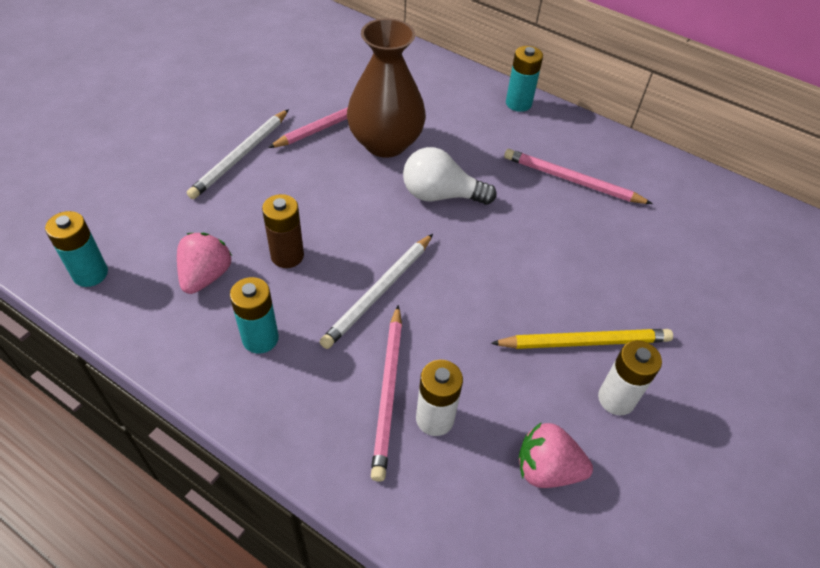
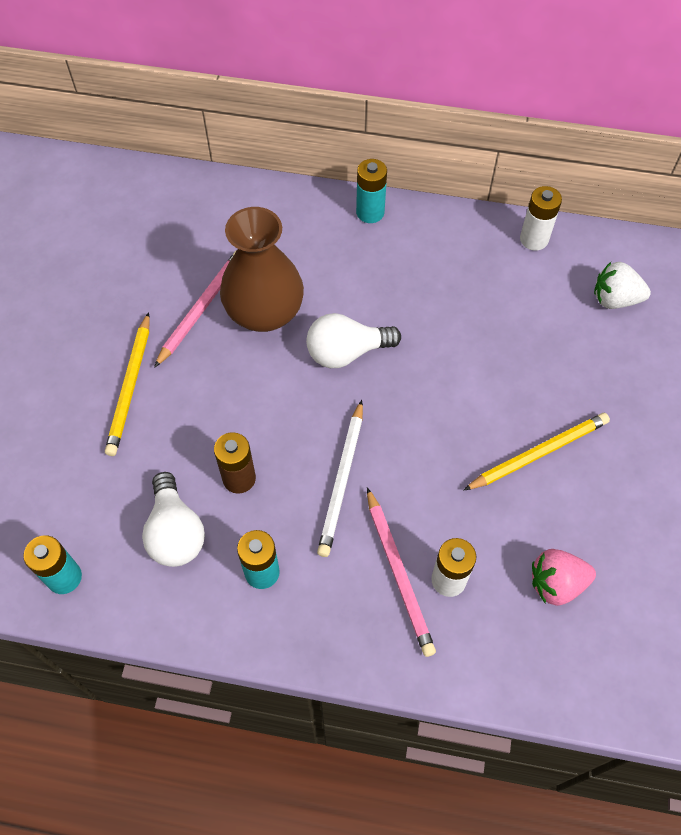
camera: 20 degrees left, 10 degrees up
pink strawberry [177,233,232,294] -> white light bulb [142,472,205,567]
white pencil [187,109,289,199] -> yellow pencil [105,312,150,456]
pink pencil [504,149,653,204] -> none
white battery [598,340,662,416] -> white battery moved to [520,186,562,251]
none -> white strawberry [594,262,651,309]

